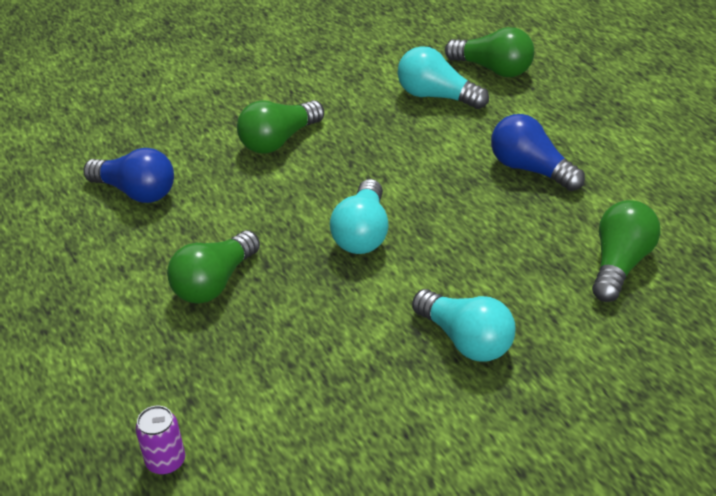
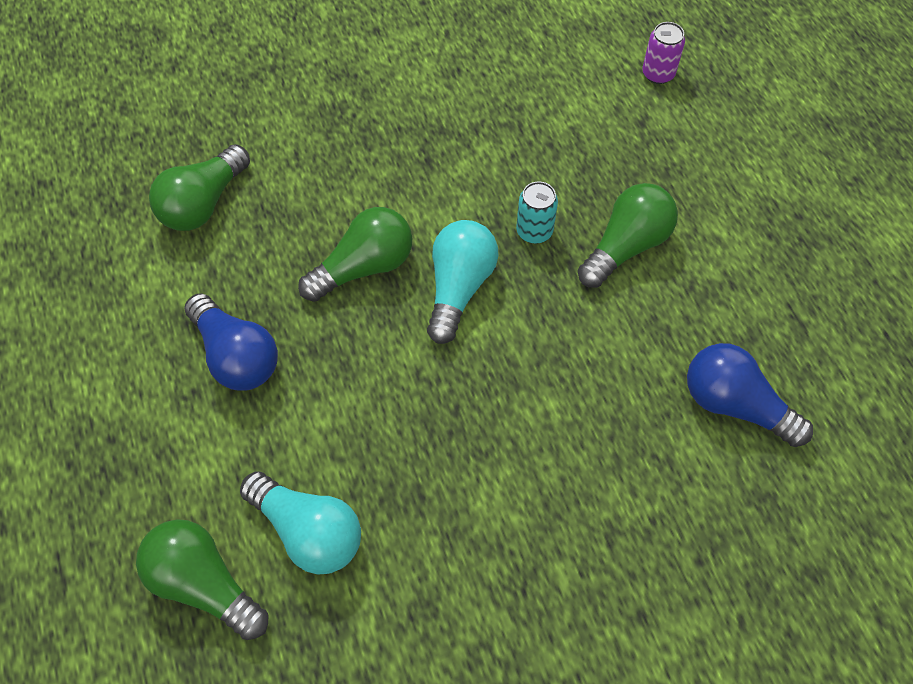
camera: 175 degrees left, 20 degrees up
green light bulb [237,100,324,154] -> green light bulb moved to [298,207,412,302]
turquoise light bulb [412,289,516,362] -> none
none -> turquoise can [516,181,558,244]

